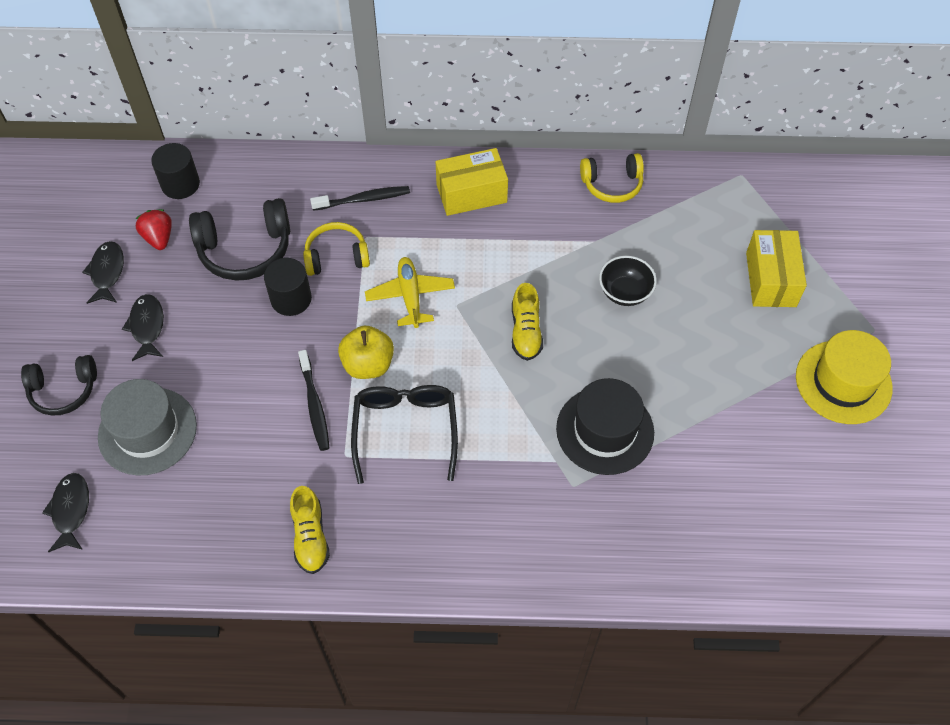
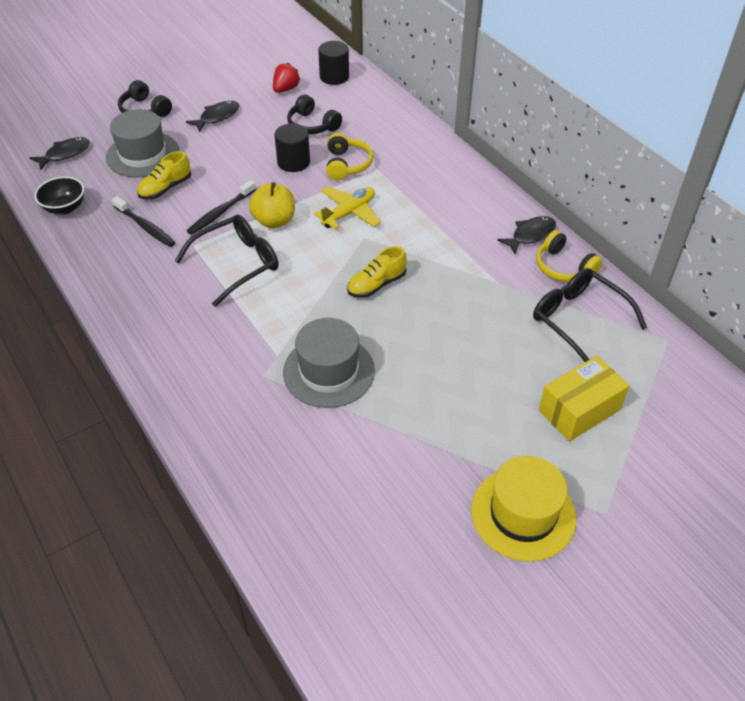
camera: 55 degrees right, 10 degrees down
black fish [82,241,124,304] -> black fish moved to [497,216,556,254]
black headphones [189,198,290,281] -> black headphones [287,95,342,134], size x0.66
yellow shoe [290,486,330,574] -> yellow shoe moved to [137,151,191,199]
yellow headphones [303,222,370,276] -> yellow headphones turned 45 degrees clockwise [326,133,373,180]
black toothbrush [310,186,410,211] -> black toothbrush moved to [112,196,175,247]
yellow box [436,148,508,216] -> none
black hat [556,378,654,475] -> grey hat [283,318,375,408]
black bowl [599,256,657,306] -> black bowl moved to [34,176,84,214]
none -> black glasses [533,268,647,362]

